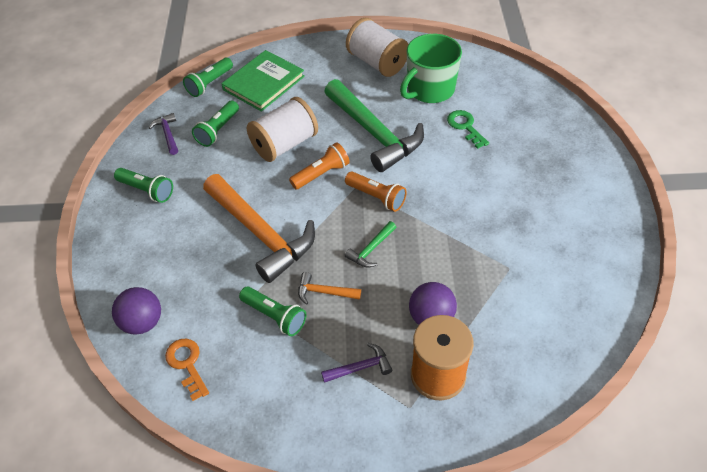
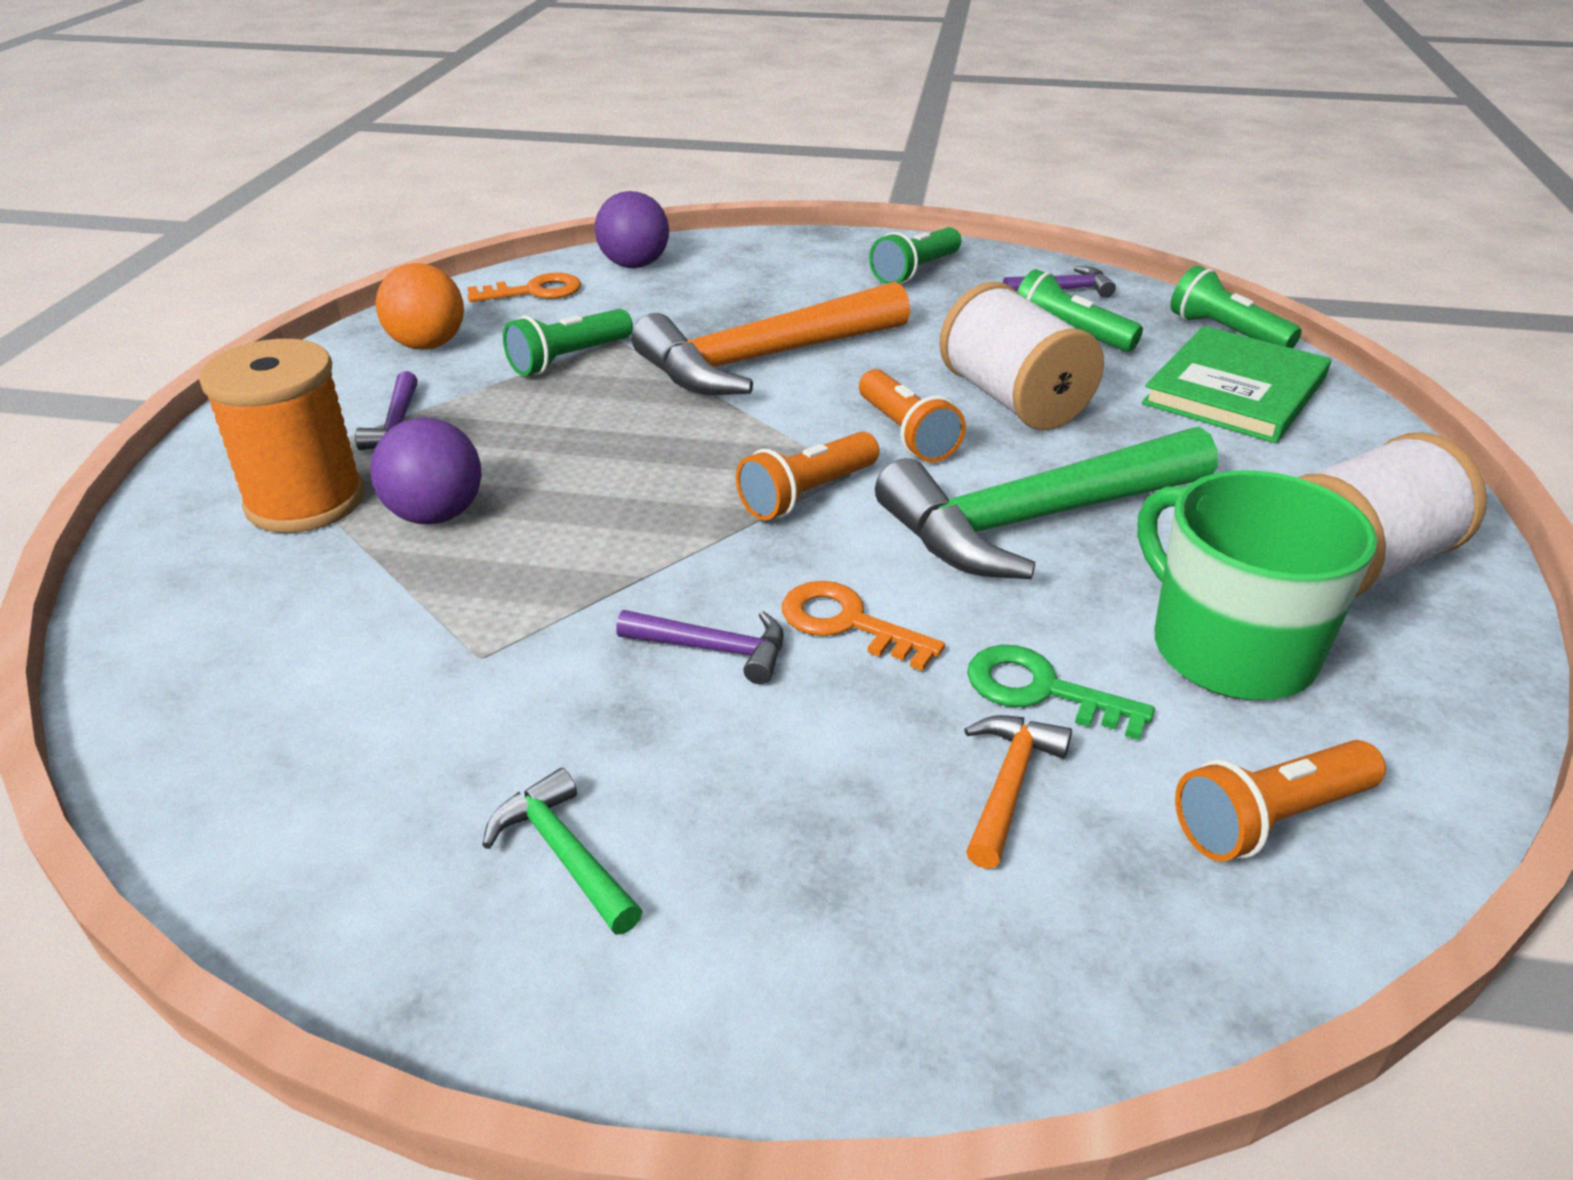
camera: 100 degrees right, 15 degrees down
green book [221,50,305,112] -> green book turned 75 degrees clockwise [1142,326,1331,443]
orange hammer [298,272,361,305] -> orange hammer moved to [964,715,1072,869]
green hammer [345,221,396,268] -> green hammer moved to [482,768,642,935]
green key [447,110,489,149] -> green key turned 135 degrees counterclockwise [967,645,1155,740]
none -> orange ball [376,263,464,350]
none -> purple hammer [616,610,784,684]
none -> orange key [782,581,945,671]
none -> orange flashlight [1175,740,1386,861]

